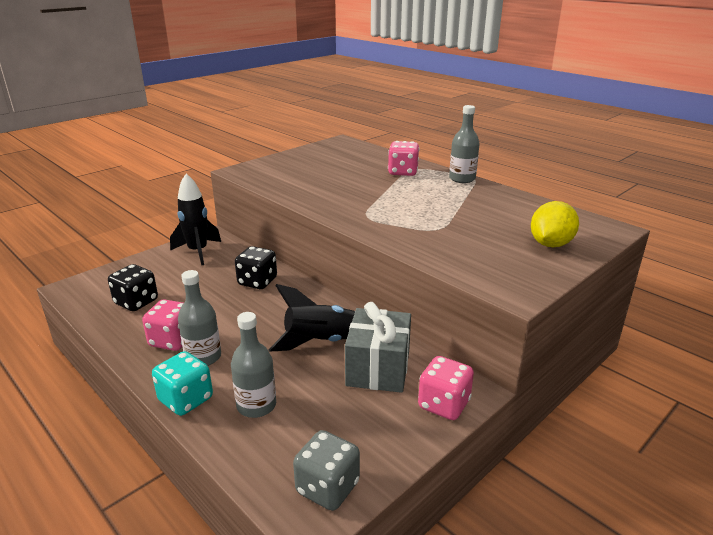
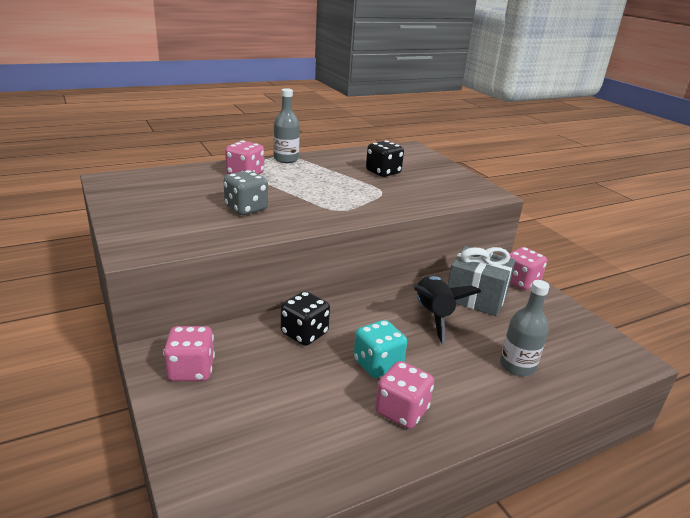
camera: 75 degrees left, 0 degrees up
black dice [108,264,158,311] -> black dice moved to [366,140,404,177]
turquoise dice [152,351,213,416] -> turquoise dice moved to [354,320,407,378]
black rocket [170,173,221,265] -> pink dice [163,326,215,381]
grey bottle [178,270,221,366] -> none
grey dice [293,430,360,511] -> grey dice moved to [223,170,268,215]
yellow lemon [531,201,579,247] -> none

